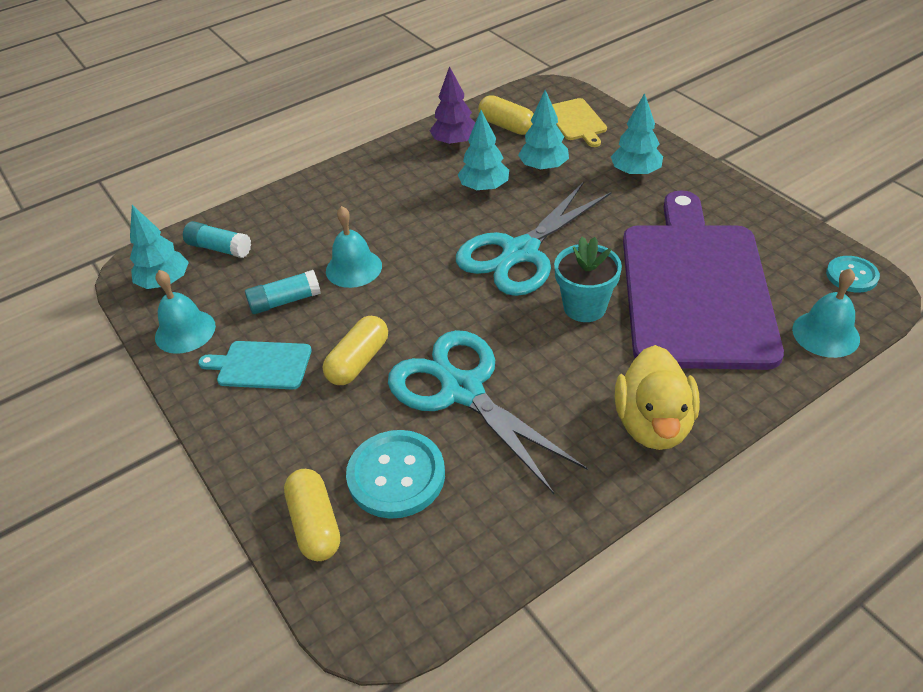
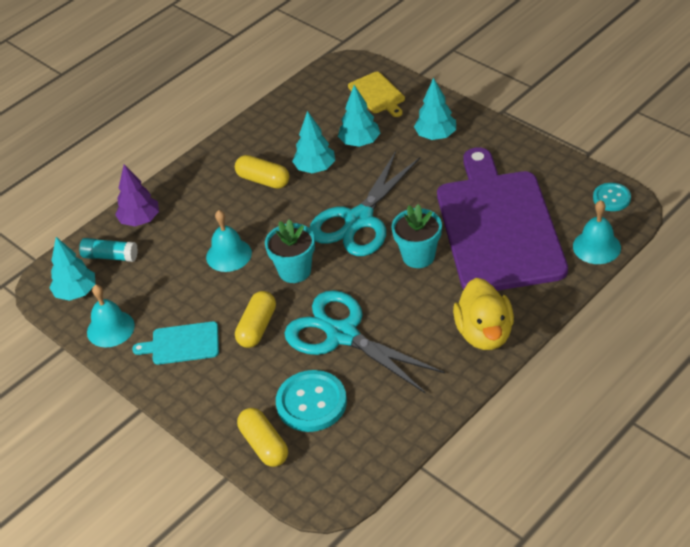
camera: 10 degrees left, 0 degrees up
turquoise glue stick [245,270,321,314] -> none
purple tree [430,66,475,146] -> purple tree moved to [115,164,159,226]
yellow capsule [478,95,534,135] -> yellow capsule moved to [235,155,289,189]
none -> turquoise flower pot [265,219,315,283]

